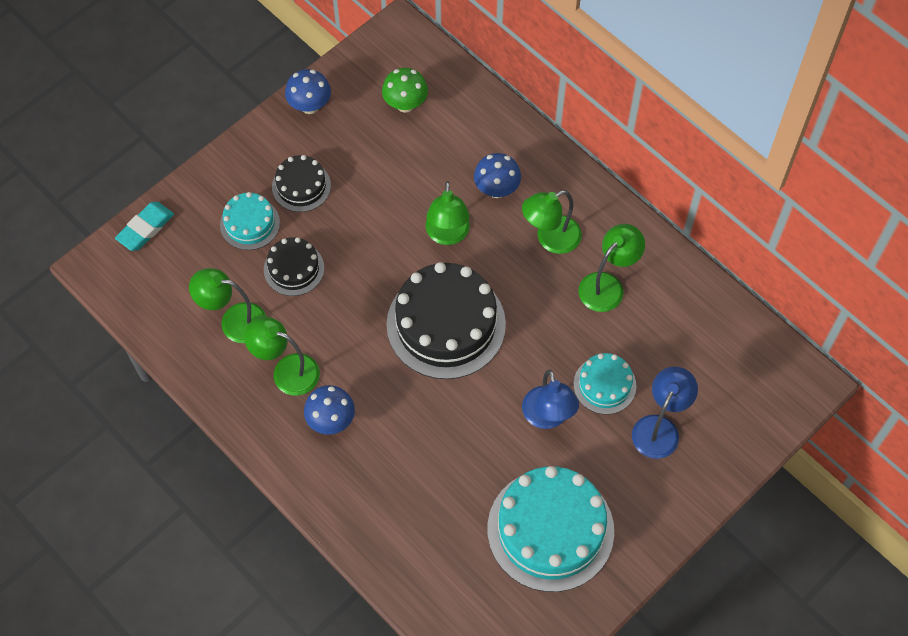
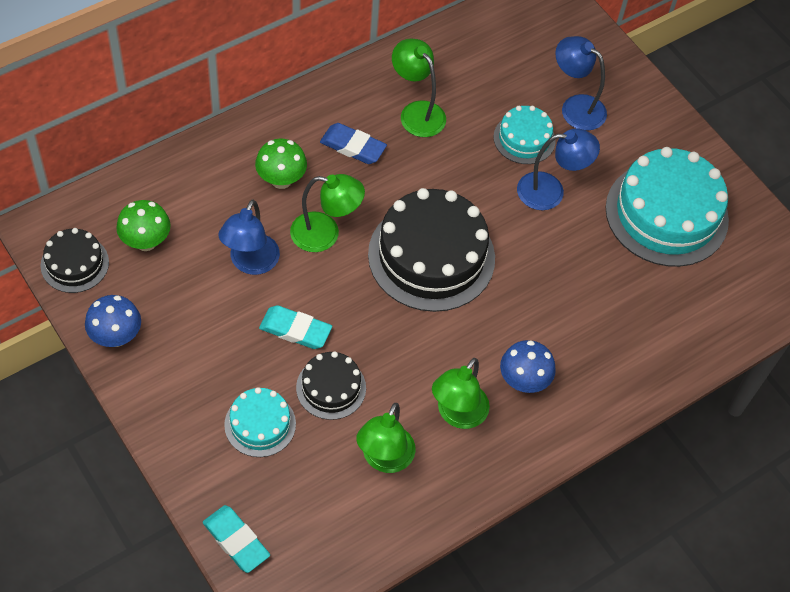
camera: 85 degrees left, 5 degrees down
black cake [272,155,331,212] -> black cake moved to [41,228,109,293]
blue mushroom [474,153,521,198] -> green mushroom [255,139,307,189]
green lamp [522,190,582,254] -> blue eraser [320,123,387,164]
none -> blue lamp [218,200,280,275]
none -> turquoise eraser [259,305,332,349]

